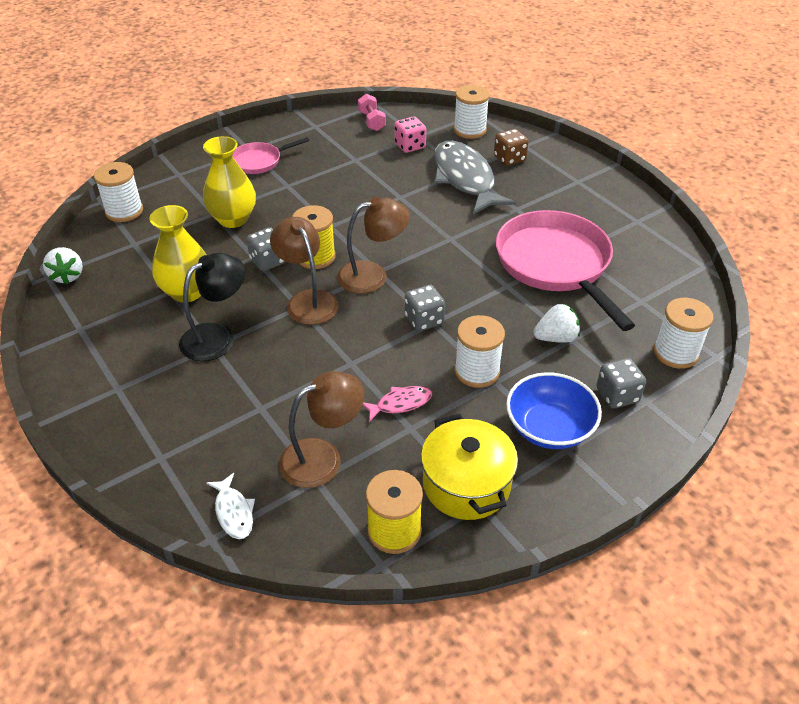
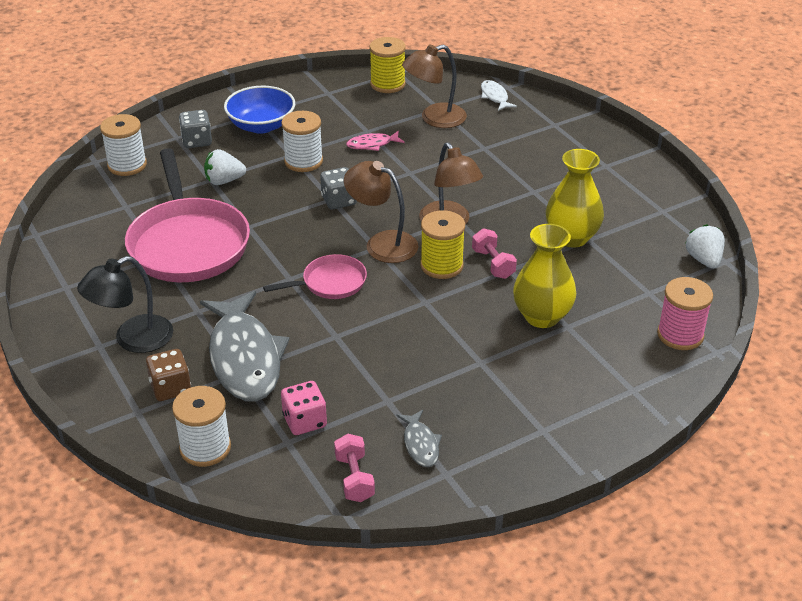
camera: 175 degrees left, 5 degrees down
white spool [94,162,143,222] -> pink spool [657,277,713,350]
black lamp [179,253,245,361] -> black lamp moved to [77,256,173,353]
pink pan [233,137,309,174] -> pink pan moved to [263,254,367,299]
grey dice [246,227,286,271] -> pink dumbbell [472,228,517,279]
brown lamp [337,197,410,294] -> brown lamp turned 45 degrees clockwise [344,161,418,263]
yellow pot [421,414,518,520] -> none
none -> grey fish [396,410,442,467]

